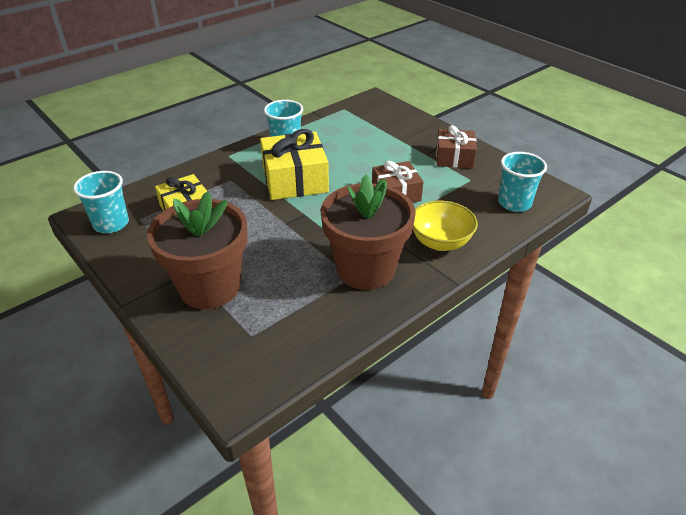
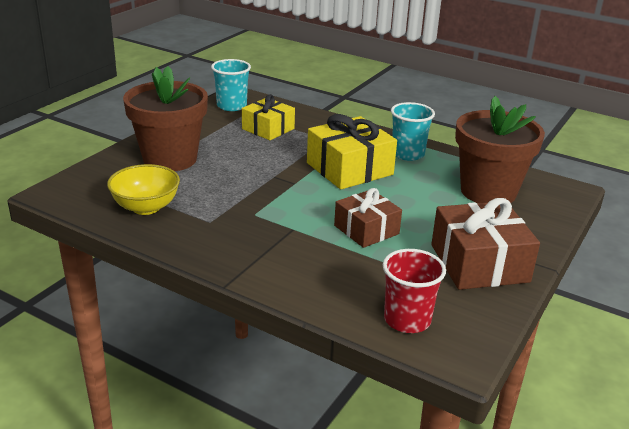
camera: 70 degrees right, 10 degrees down
brown flower pot [321,175,416,290] -> brown flower pot moved to [455,96,545,203]
yellow bowl [413,200,478,251] -> yellow bowl moved to [107,164,180,215]
brown gift [436,125,477,168] -> brown gift [431,198,540,290], size x1.54
turquoise cup [498,152,547,212] -> red cup [383,249,446,333]

